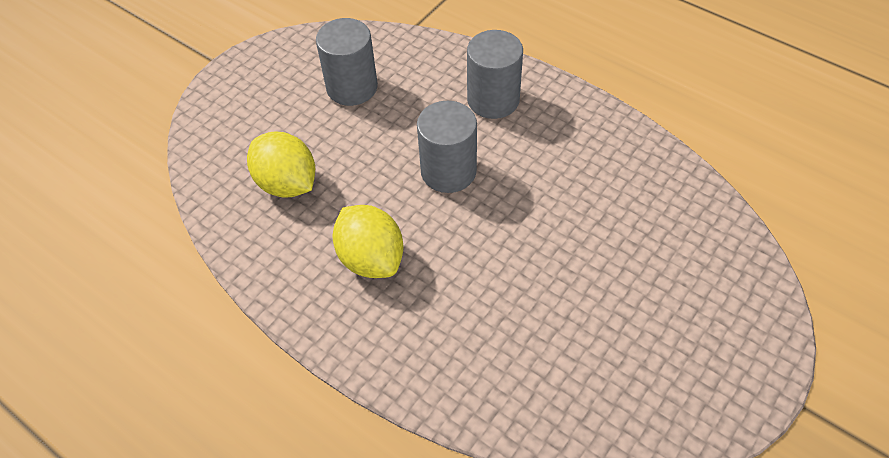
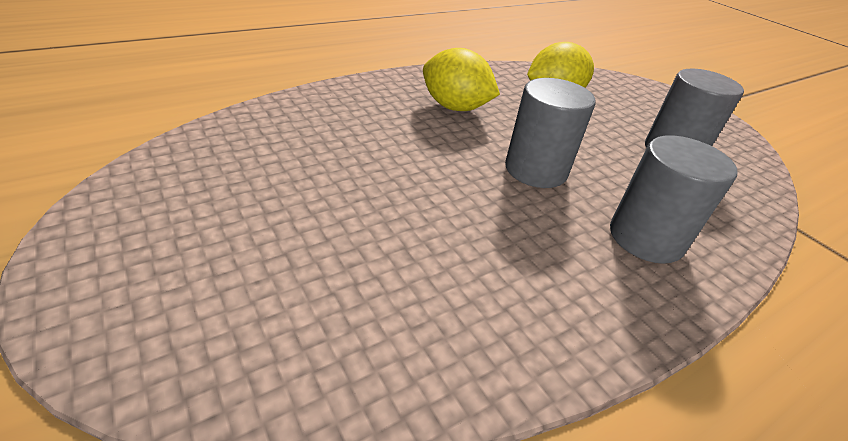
camera: 105 degrees right, 15 degrees down
yellow lemon [332,205,404,278] -> yellow lemon turned 45 degrees clockwise [423,48,500,111]

